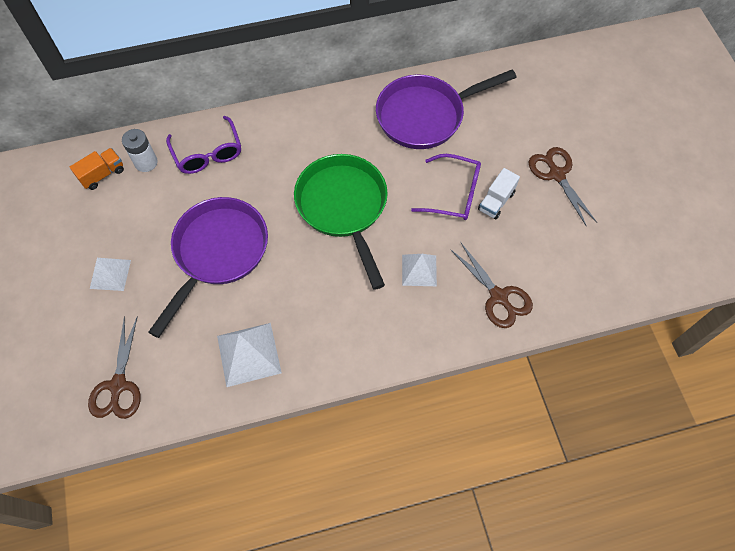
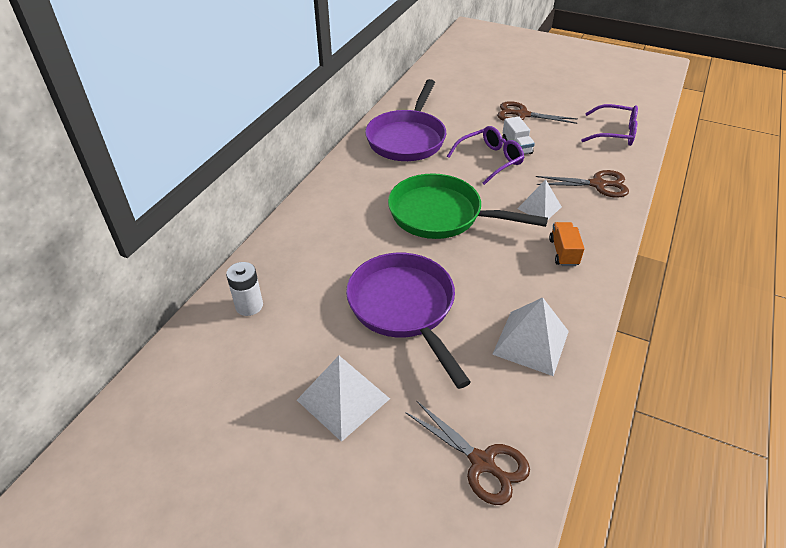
camera: 50 degrees left, 20 degrees down
orange truck [70,148,124,190] -> orange truck moved to [549,222,585,266]
white pyramid [90,258,131,291] -> white pyramid [297,356,390,442], size x1.53
purple glasses [166,116,241,174] -> purple glasses moved to [581,104,638,146]

